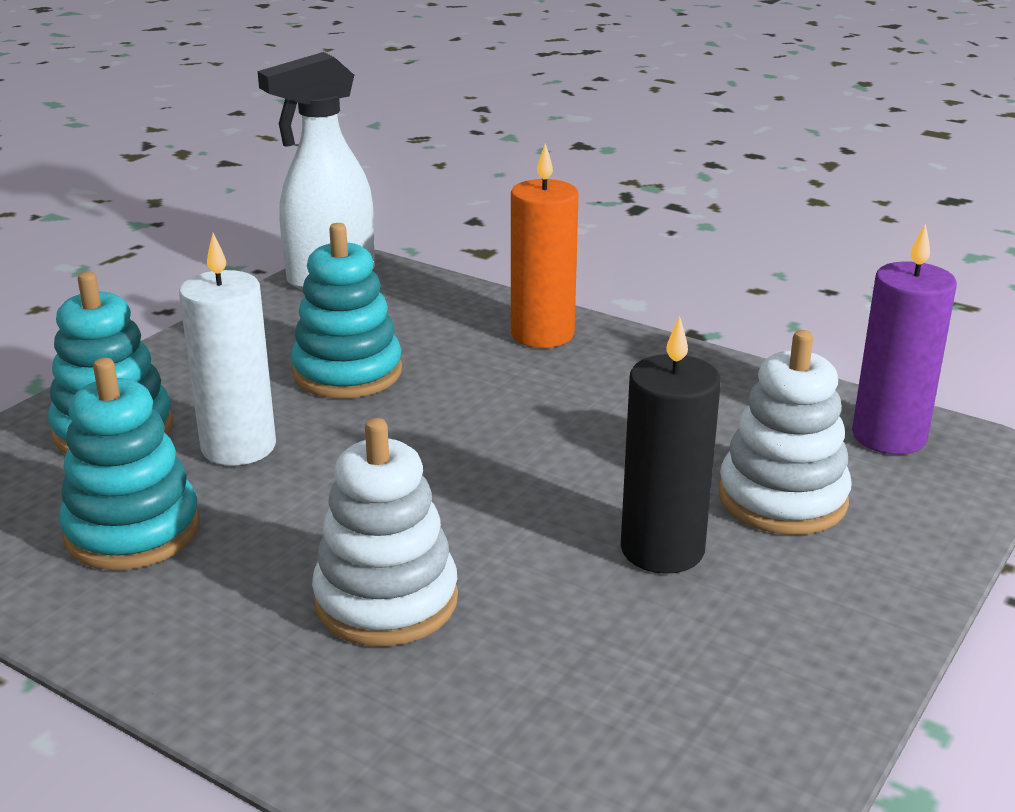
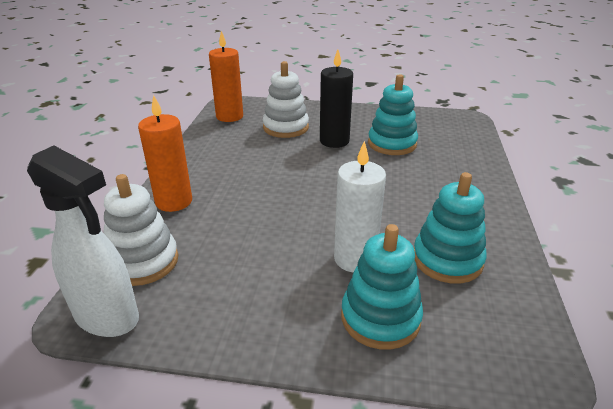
camera: 115 degrees left, 5 degrees up
turquoise stacking toy [291,223,402,398] -> turquoise stacking toy moved to [368,74,418,155]
white stacking toy [312,418,458,646] -> white stacking toy moved to [104,174,178,286]
purple candle [852,224,957,454] -> orange candle [209,31,243,122]

